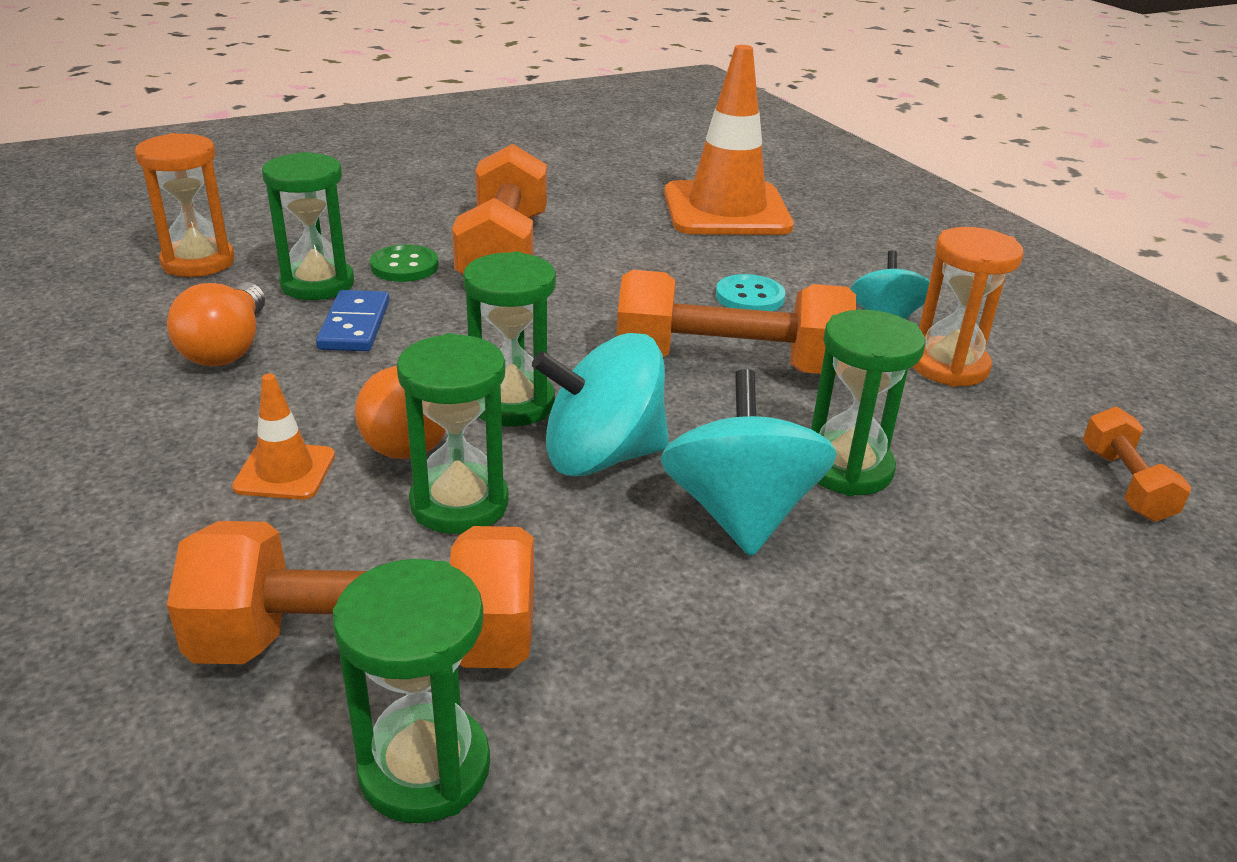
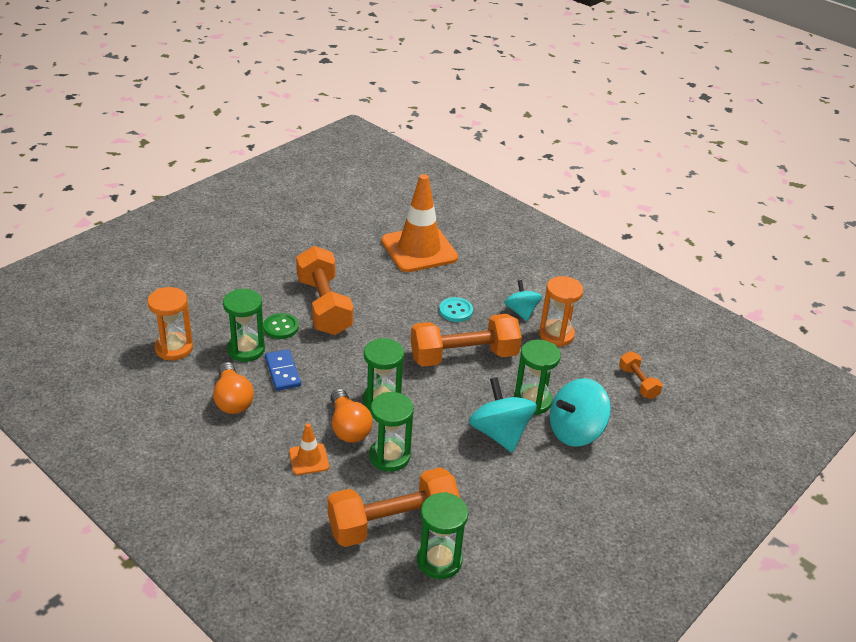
camera: 20 degrees left, 5 degrees up
turquoise spinning top [532,333,669,476] -> turquoise spinning top moved to [550,378,611,447]

